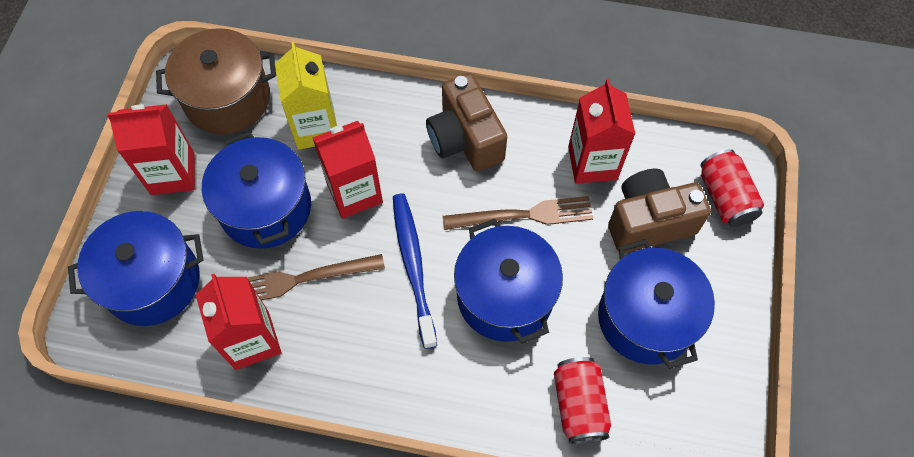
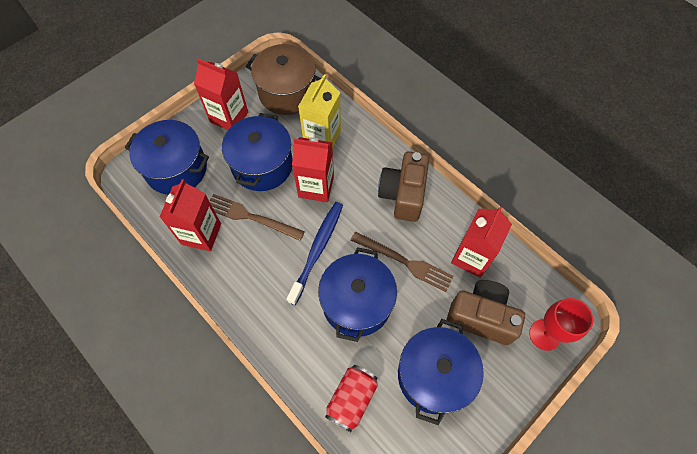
camera: 35 degrees right, 0 degrees up
red can [701,149,764,227] -> red goblet [529,298,594,351]

